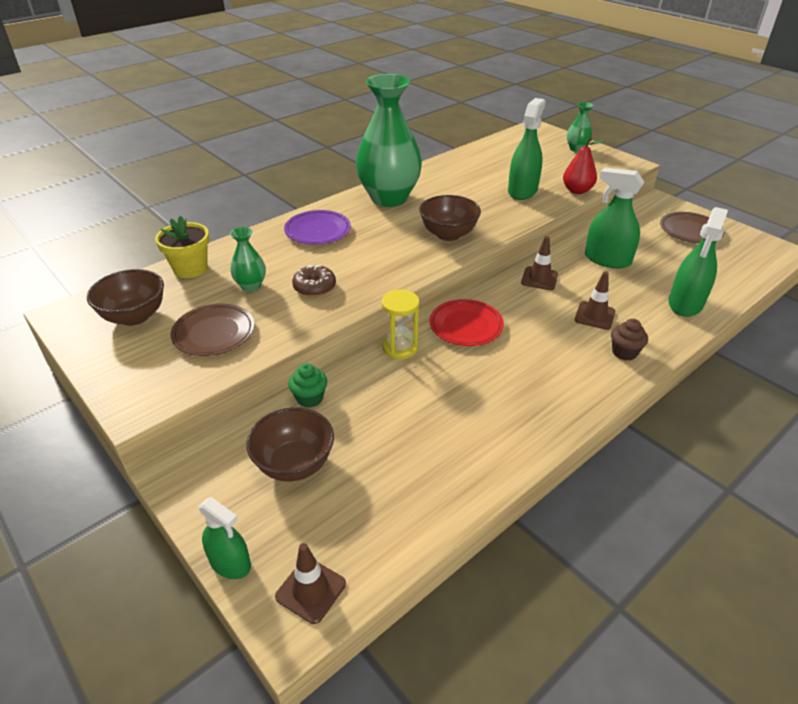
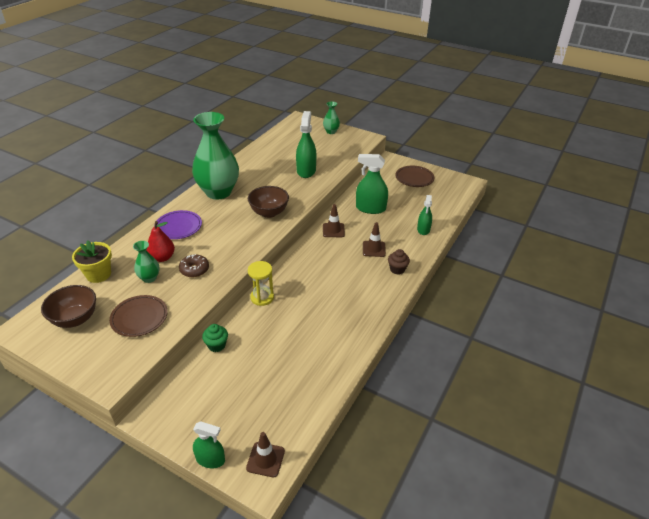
camera: 20 degrees left, 0 degrees up
brown bowl [246,407,334,482] -> none
red plate [430,299,504,346] -> none
red pear [563,137,605,194] -> red pear moved to [146,221,175,262]
green spray bottle [669,207,728,317] -> green spray bottle [417,195,432,235], size x0.63

